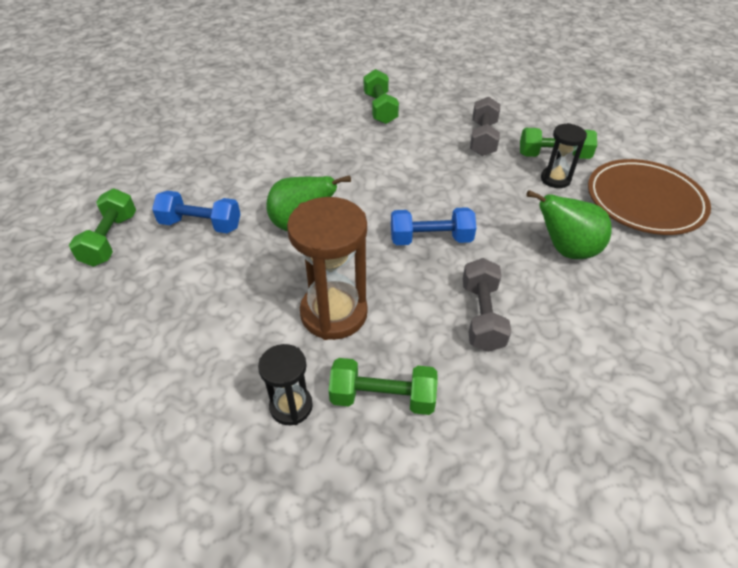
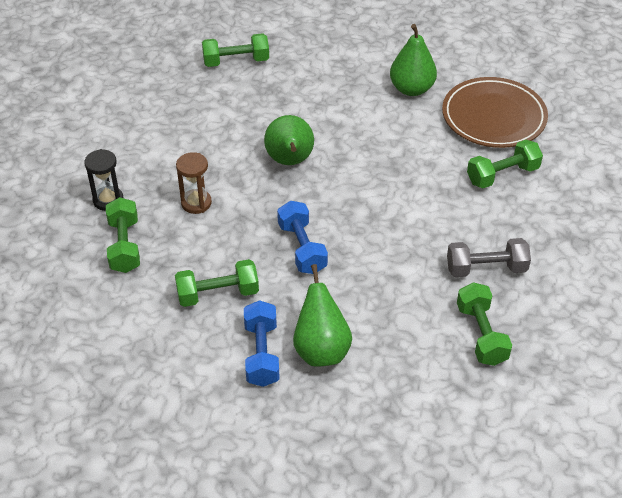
camera: 75 degrees right, 0 degrees up
blue dumbbell [152,191,240,233] -> blue dumbbell moved to [244,300,280,387]
brown hourglass [287,197,368,340] -> brown hourglass [176,152,212,214], size x0.56
grey dumbbell [463,258,512,352] -> green dumbbell [175,259,259,307]
black hourglass [541,123,587,188] -> none
brown plate [588,159,711,235] -> brown plate moved to [442,77,548,148]
none -> green pear [390,24,437,96]

